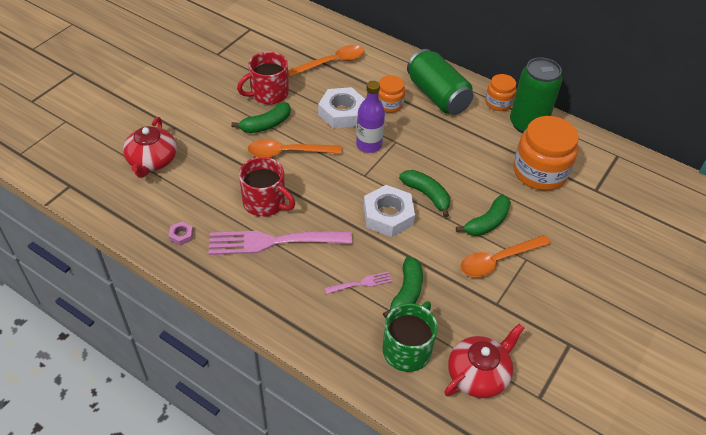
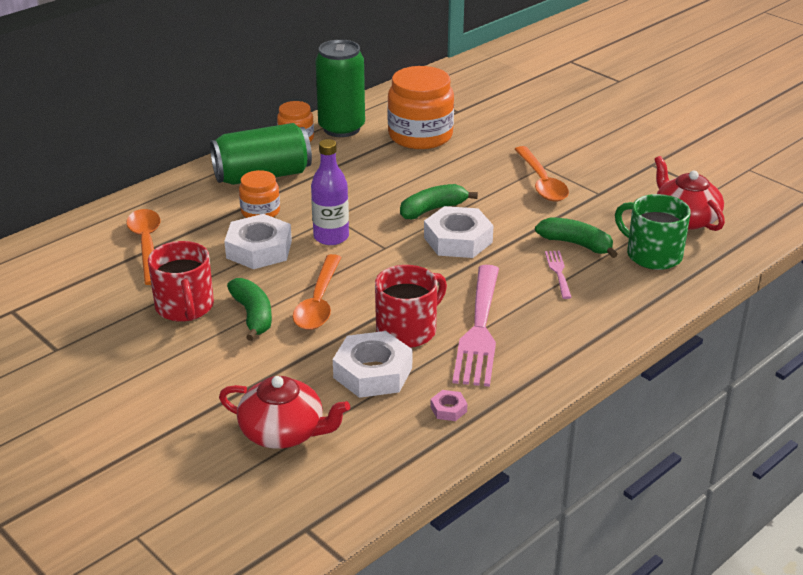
camera: 75 degrees left, 15 degrees down
green banana [456,195,511,236] -> none
none -> white nut [333,331,412,398]

